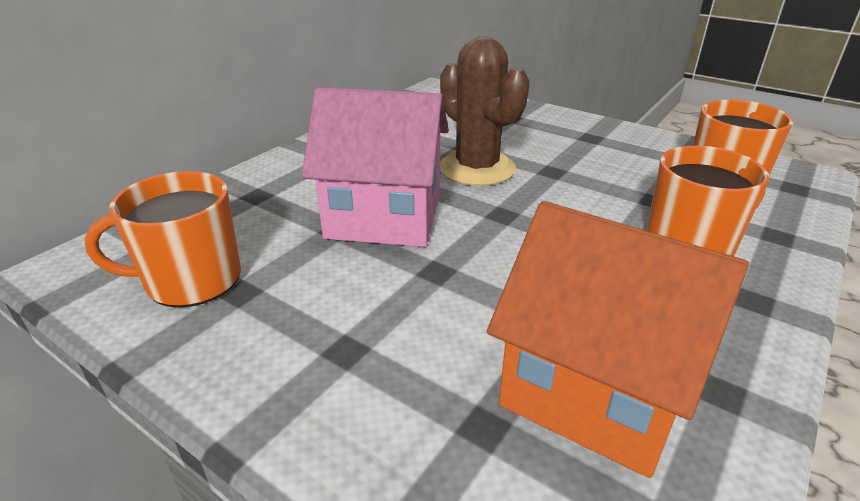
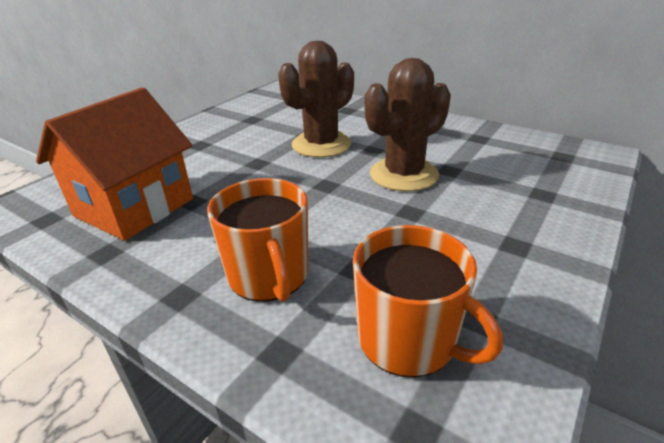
camera: 90 degrees right, 0 degrees up
orange mug [84,171,241,308] -> none
pink house [302,87,449,247] -> brown cactus [278,41,354,158]

